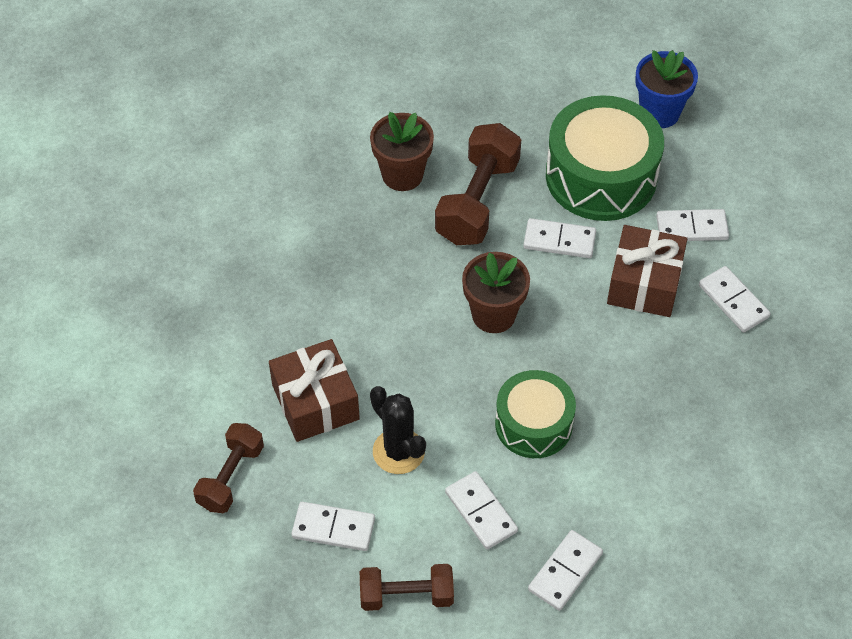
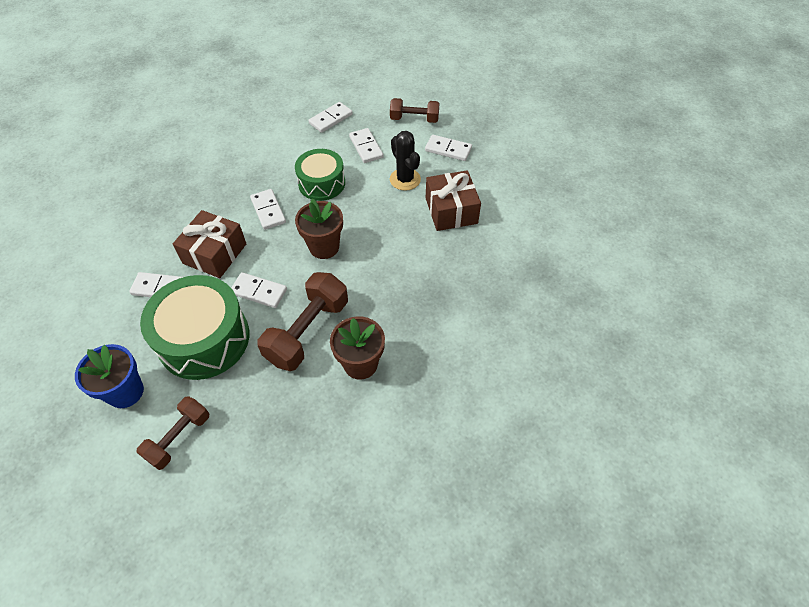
camera: 170 degrees left, 0 degrees up
brown dumbbell [193,423,264,513] -> brown dumbbell moved to [137,396,209,470]
white domino [699,266,771,332] -> white domino moved to [250,189,286,230]

